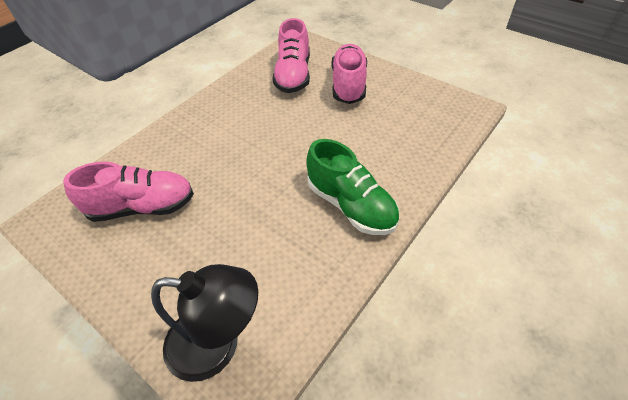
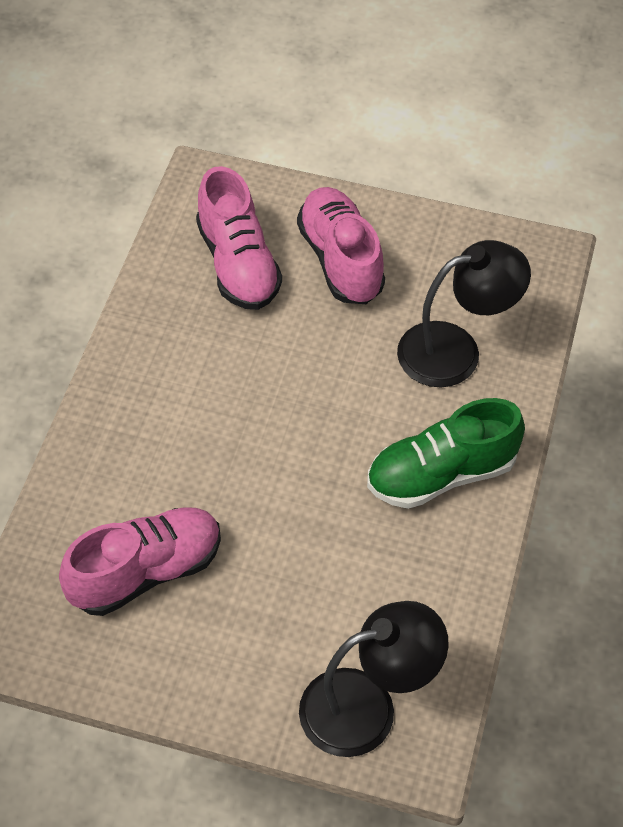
camera: 25 degrees left, 5 degrees up
green shoe [306,139,399,235] -> green shoe turned 135 degrees clockwise [367,398,525,509]
none -> black lamp [397,240,531,387]

